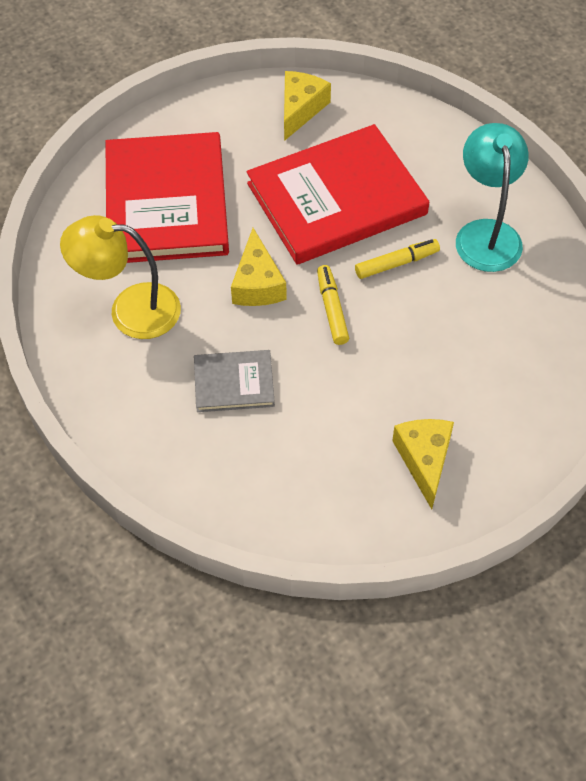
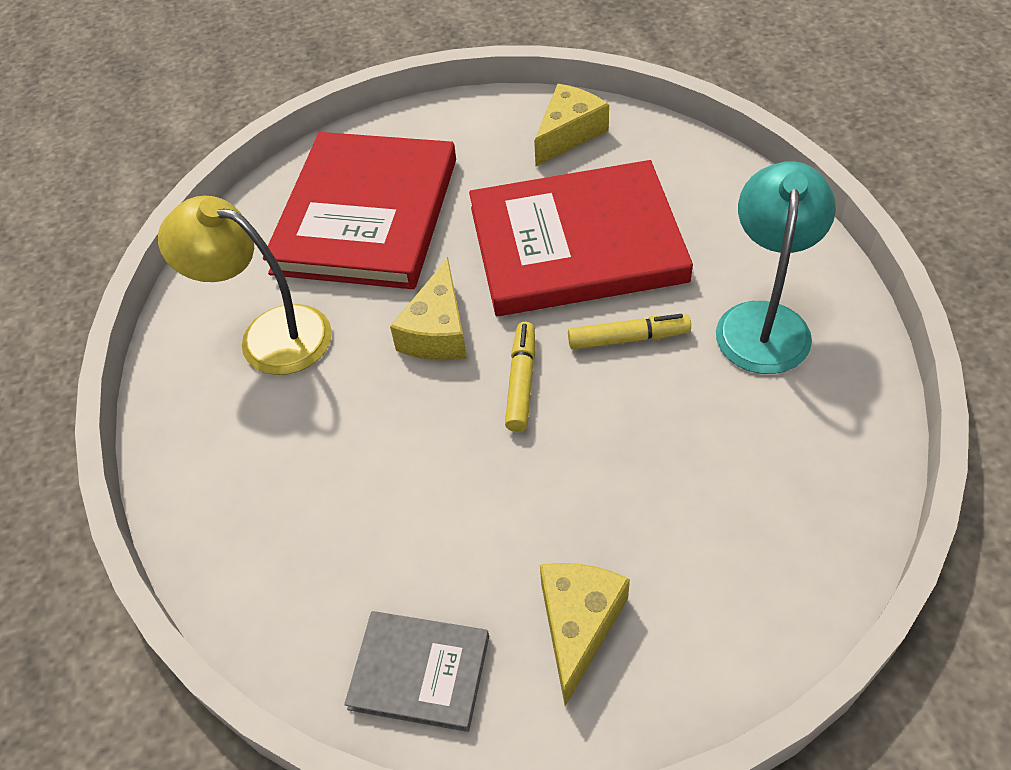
camera: 20 degrees right, 5 degrees down
grey book [194,350,275,412] -> grey book moved to [344,611,489,732]

